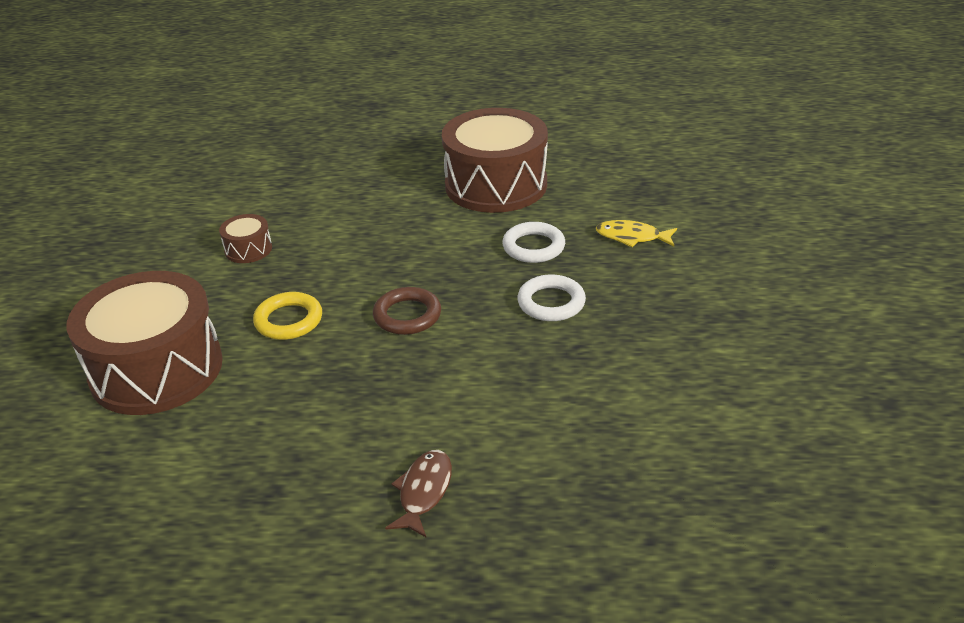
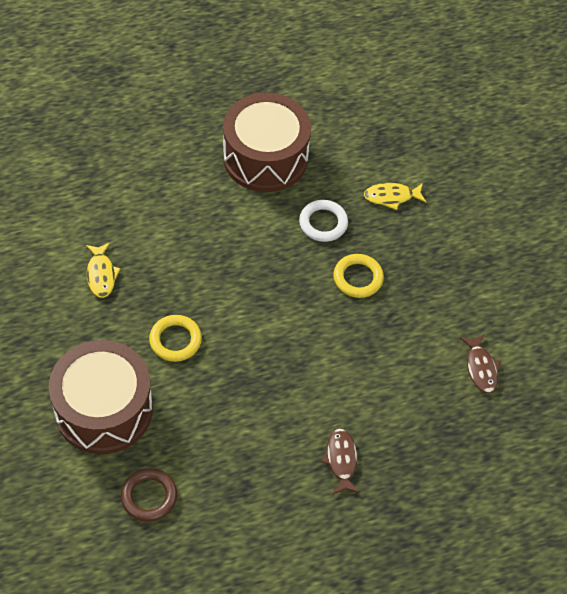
camera: 25 degrees left, 20 degrees up
brown drum [219,214,272,263] -> yellow fish [86,243,121,298]
brown ring [373,287,441,335] -> brown ring moved to [121,468,177,522]
white ring [517,274,586,321] -> yellow ring [333,254,384,298]
none -> brown fish [460,334,501,394]

